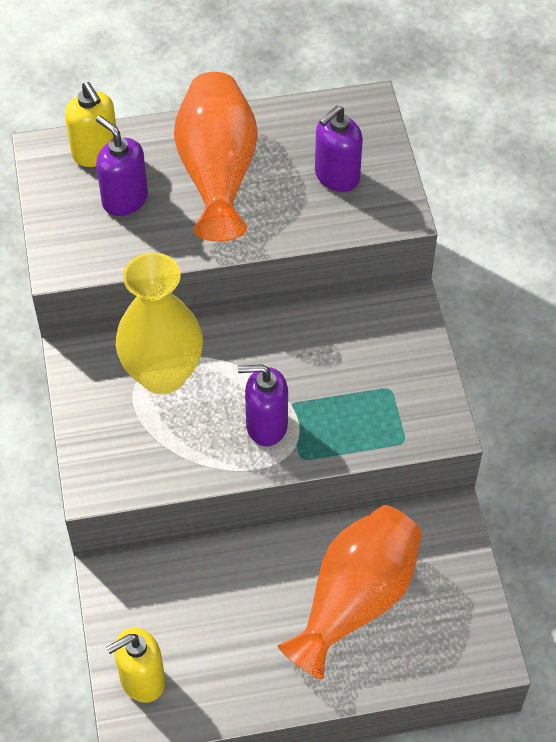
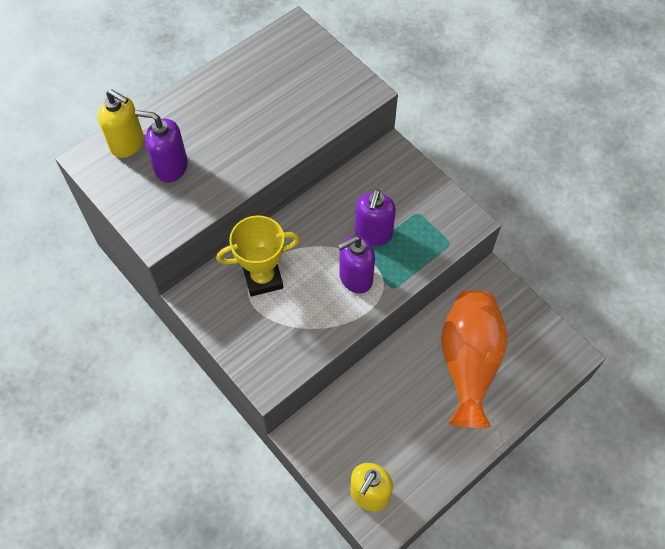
camera: 30 degrees left, 5 degrees up
yellow vase [116,252,203,394] -> yellow trophy [216,215,300,296]
orange vase [174,72,258,242] -> none
purple soap dispenser [315,106,363,192] -> purple soap dispenser moved to [355,189,396,246]

